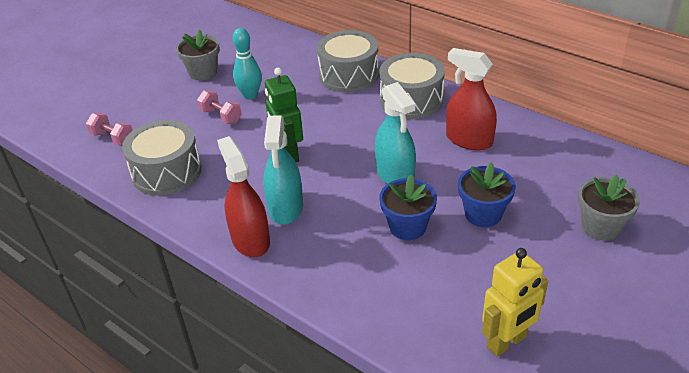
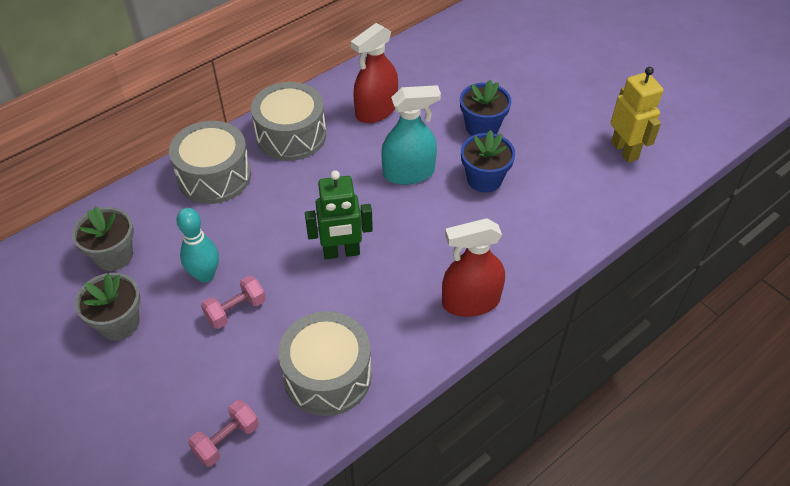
camera: 80 degrees left, 10 degrees up
turquoise spray bottle [263,115,303,225] -> none
grey flower pot [578,175,640,240] -> grey flower pot moved to [72,206,134,271]

